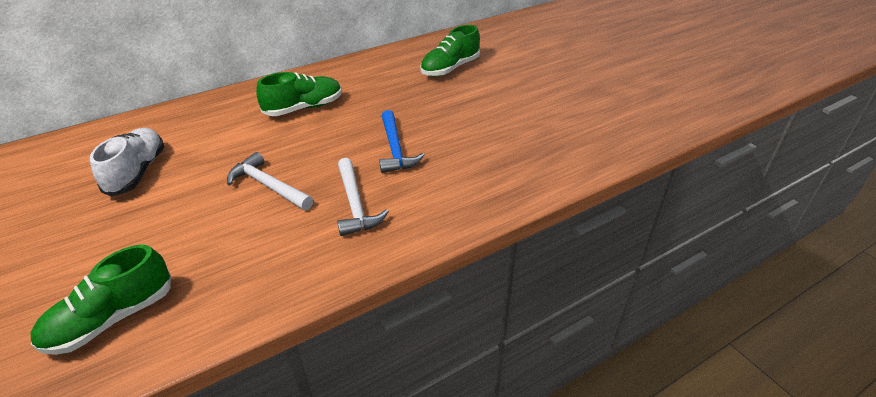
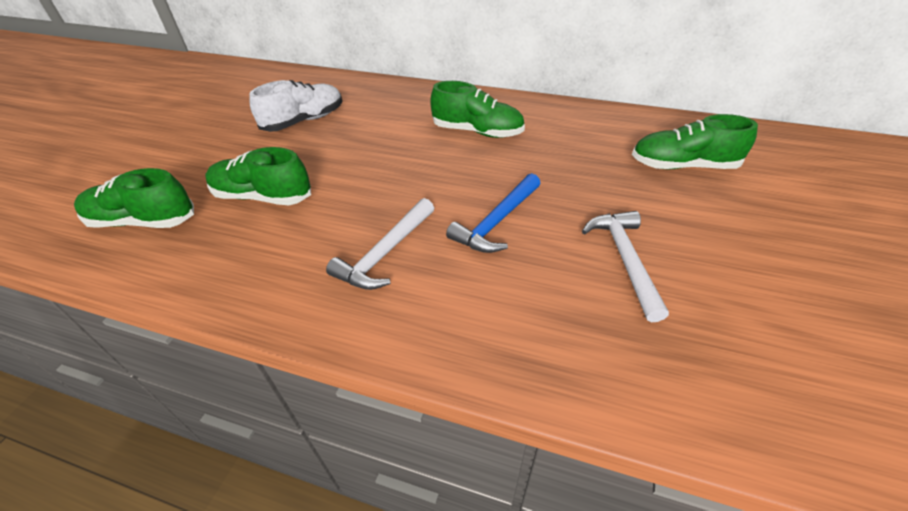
camera: 50 degrees right, 5 degrees up
white hammer [227,152,313,210] -> white hammer moved to [582,211,669,322]
none -> green shoe [205,147,311,205]

